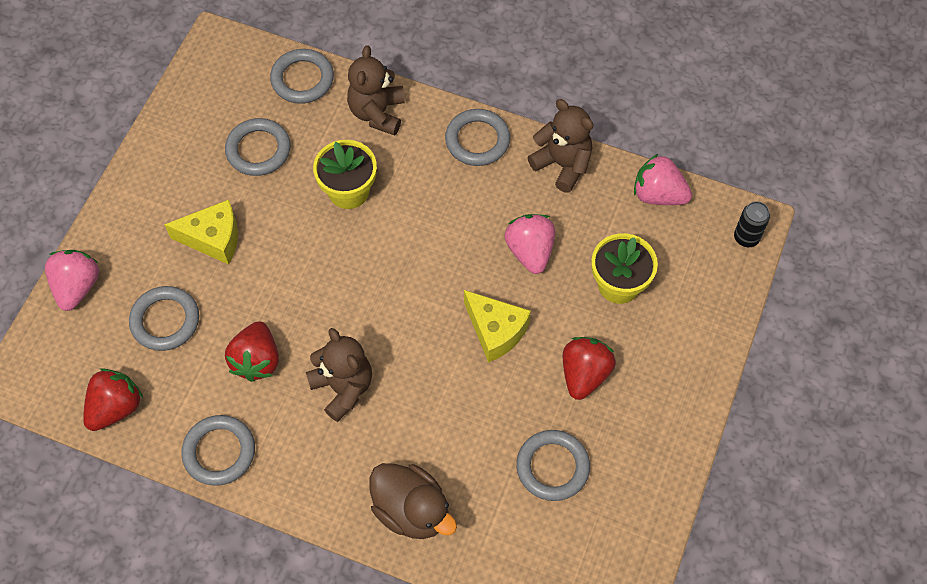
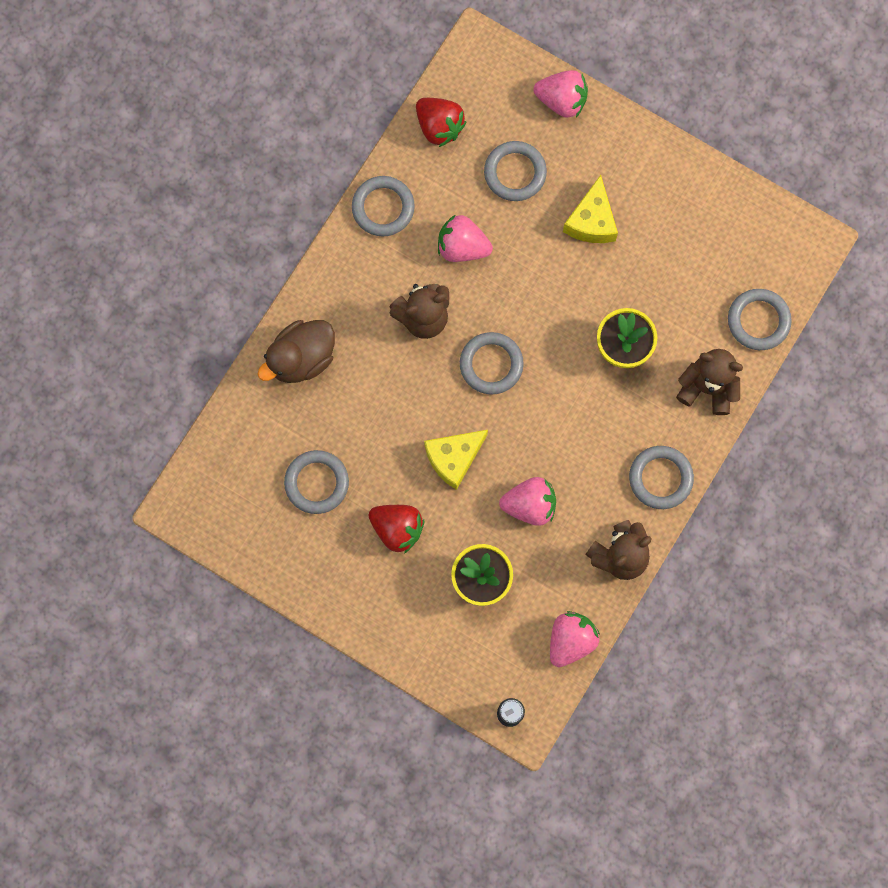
camera: 100 degrees right, 15 degrees up
grey ring [225,118,291,176] -> grey ring moved to [460,332,524,395]
red strawberry [225,321,279,382] -> pink strawberry [438,215,493,262]

